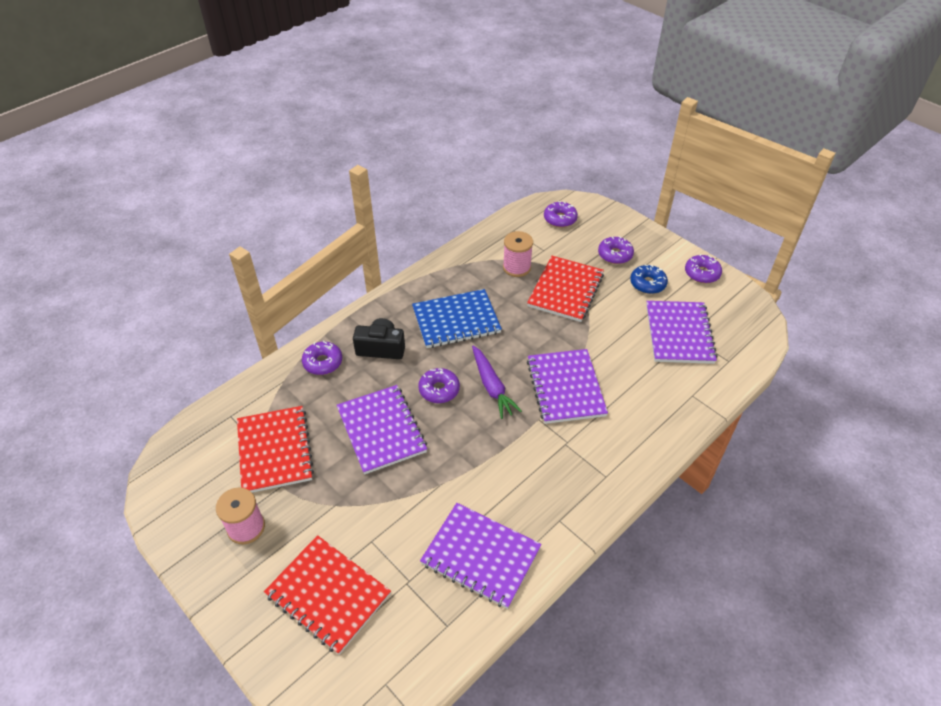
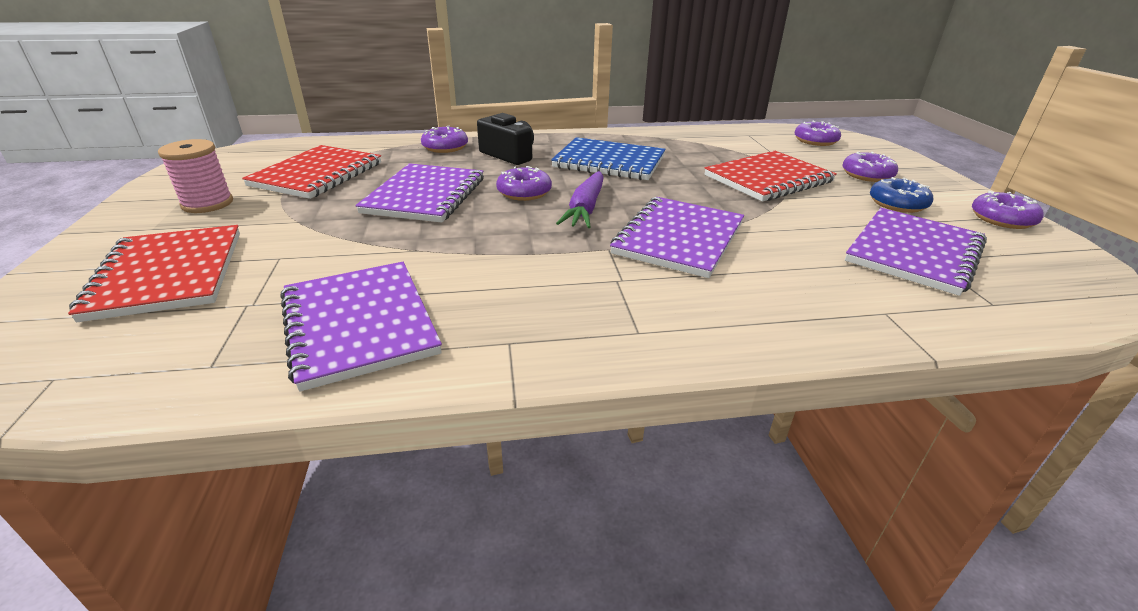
camera: 35 degrees right, 15 degrees down
pink spool [503,231,533,277] -> none

